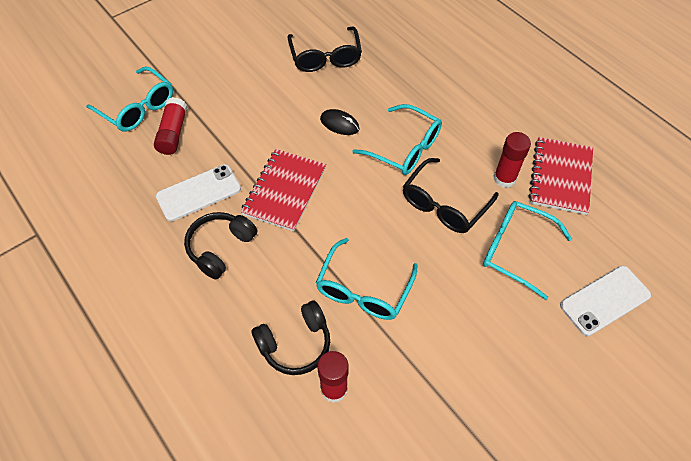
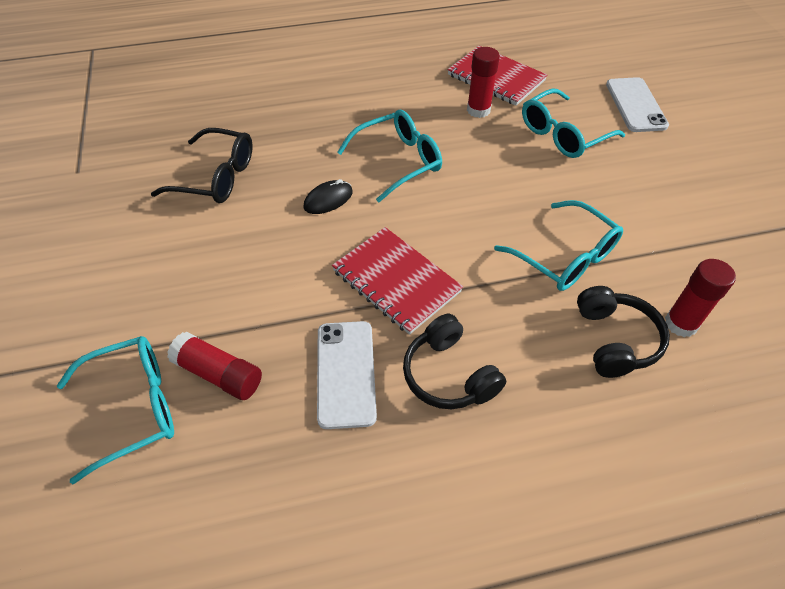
camera: 65 degrees left, 5 degrees down
black glasses [403,158,498,233] -> none

